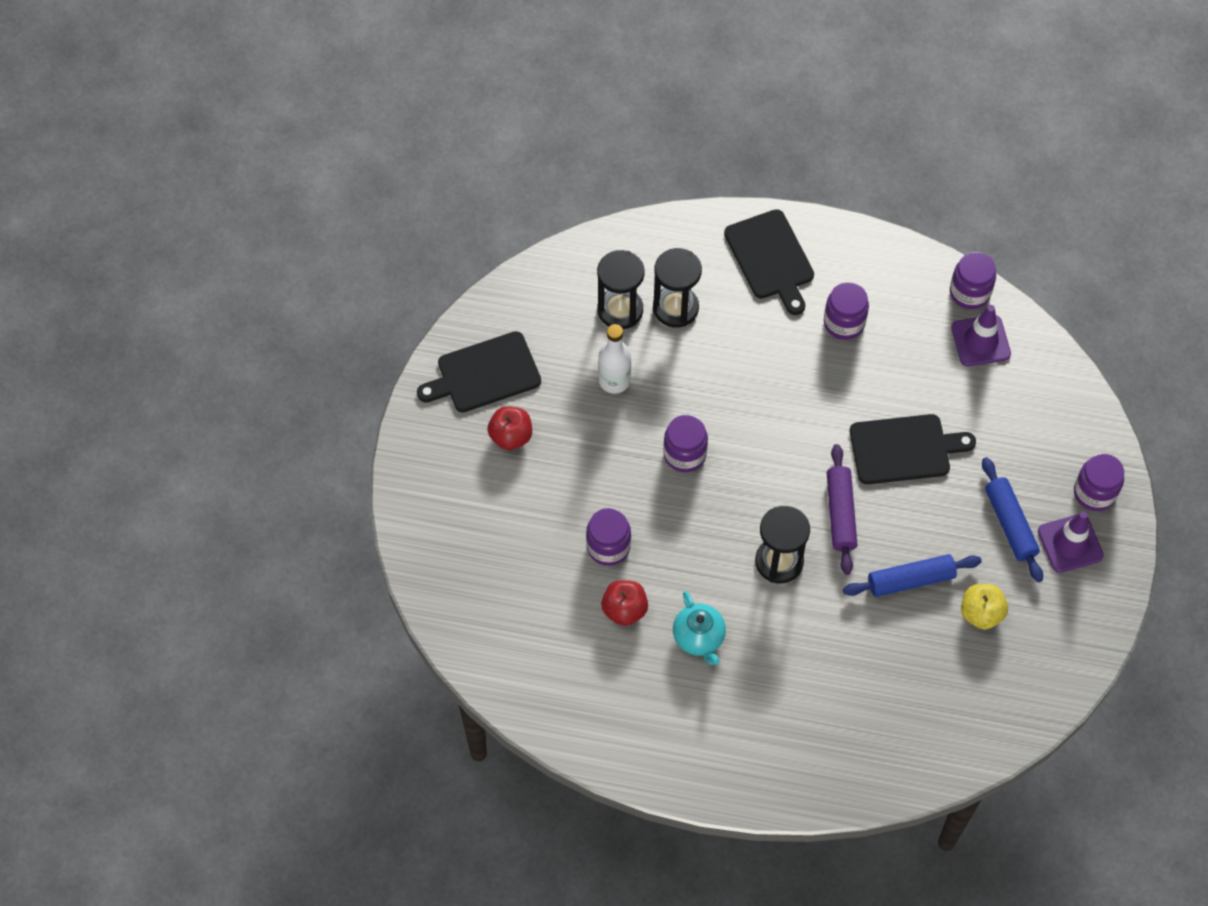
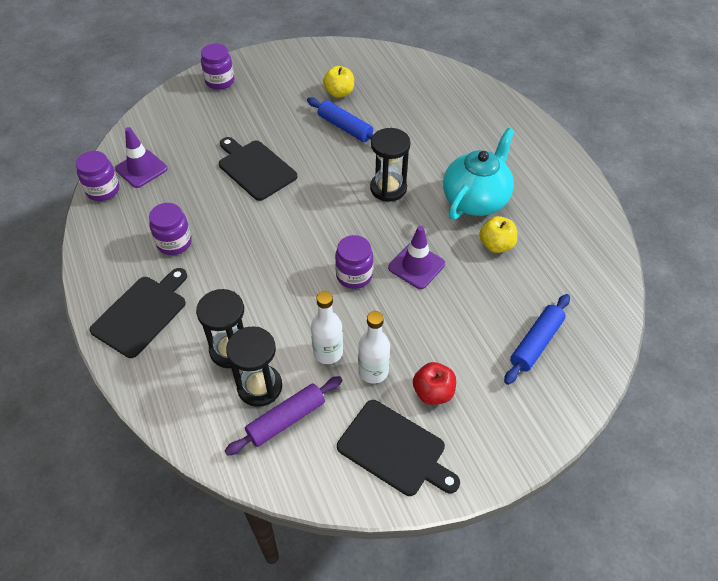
camera: 125 degrees left, 10 degrees down
purple jar [586,508,631,566] -> none
red apple [601,580,648,626] -> yellow apple [479,216,517,253]
turquoise teapot [673,591,726,665] -> turquoise teapot [443,128,515,220], size x1.71
purple rolling pin [827,444,857,575] -> purple rolling pin moved to [225,376,342,456]
blue rolling pin [982,457,1043,582] -> blue rolling pin moved to [504,294,570,385]
purple traffic cone [1038,511,1104,573] -> purple traffic cone moved to [388,226,445,289]
none -> white bottle [358,311,390,384]

